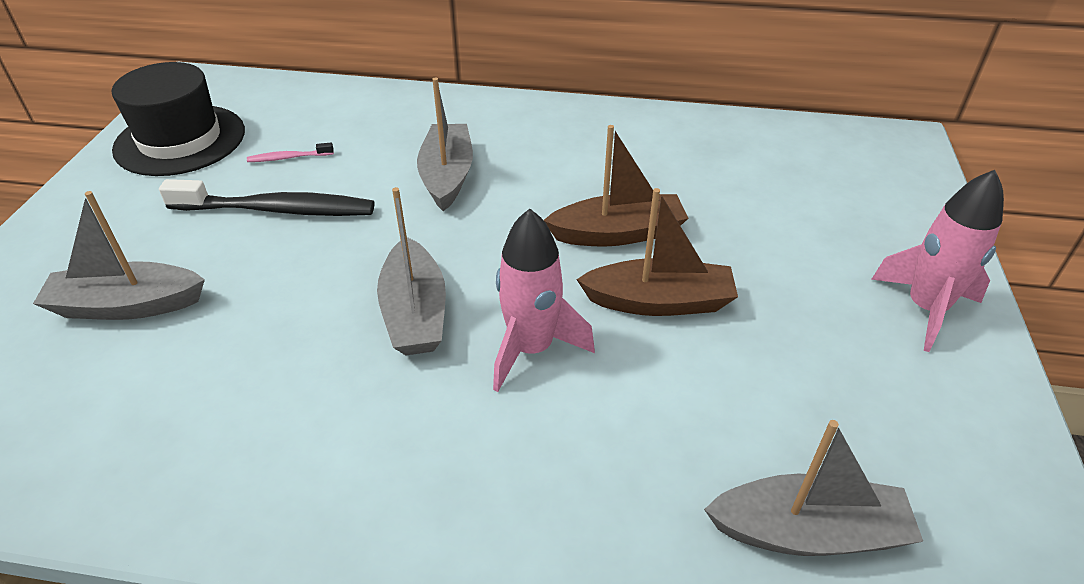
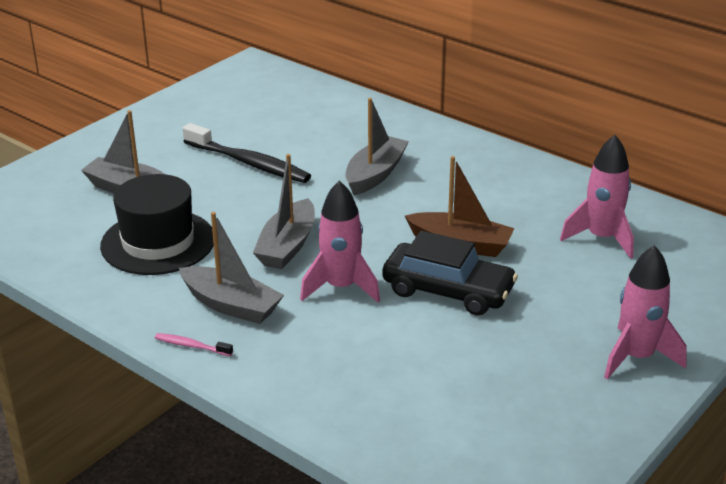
camera: 30 degrees right, 10 degrees down
black hat [112,62,245,176] -> black hat moved to [100,174,214,275]
pink toothbrush [247,143,334,162] -> pink toothbrush moved to [155,333,233,356]
brown boat [576,188,738,316] -> black car [382,231,518,316]
grey boat [704,420,923,556] -> grey boat moved to [179,212,284,324]
none -> pink rocket [560,135,634,259]

